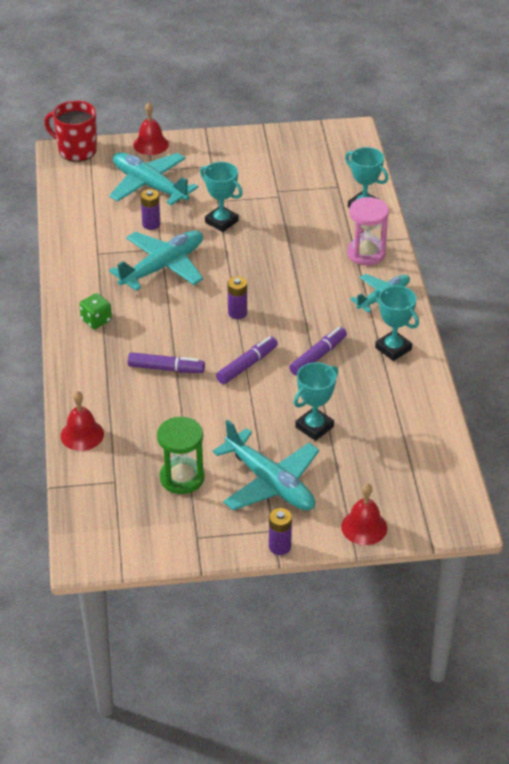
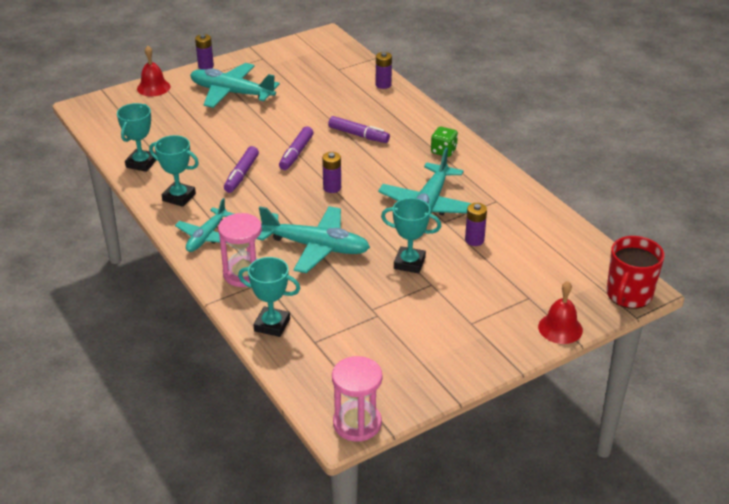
camera: 155 degrees right, 5 degrees down
red mug [44,100,97,162] -> red mug turned 120 degrees clockwise [607,236,665,309]
red bell [60,391,104,451] -> purple battery [376,52,392,89]
turquoise plane [109,152,198,205] -> turquoise plane moved to [257,206,370,273]
purple marker [128,352,205,373] -> purple marker turned 135 degrees counterclockwise [328,116,390,143]
green hourglass [157,417,205,494] -> none
turquoise trophy [293,362,338,441] -> turquoise trophy moved to [117,103,156,172]
none -> pink hourglass [332,356,382,442]

